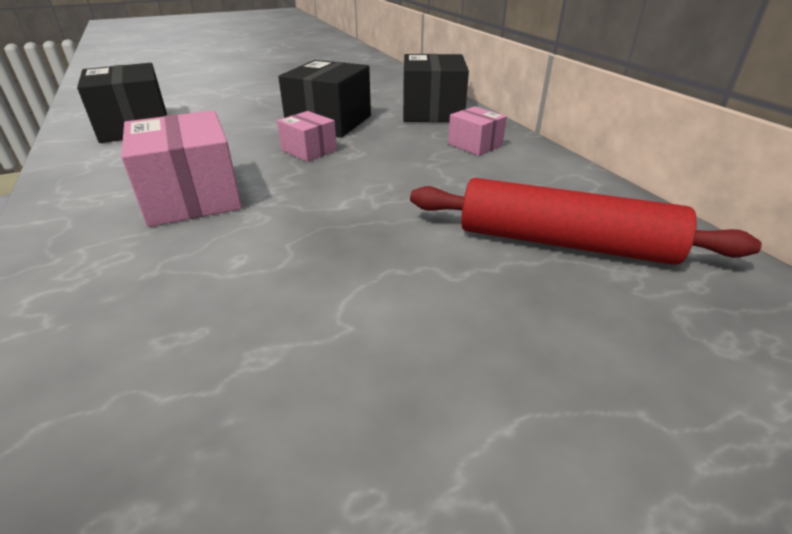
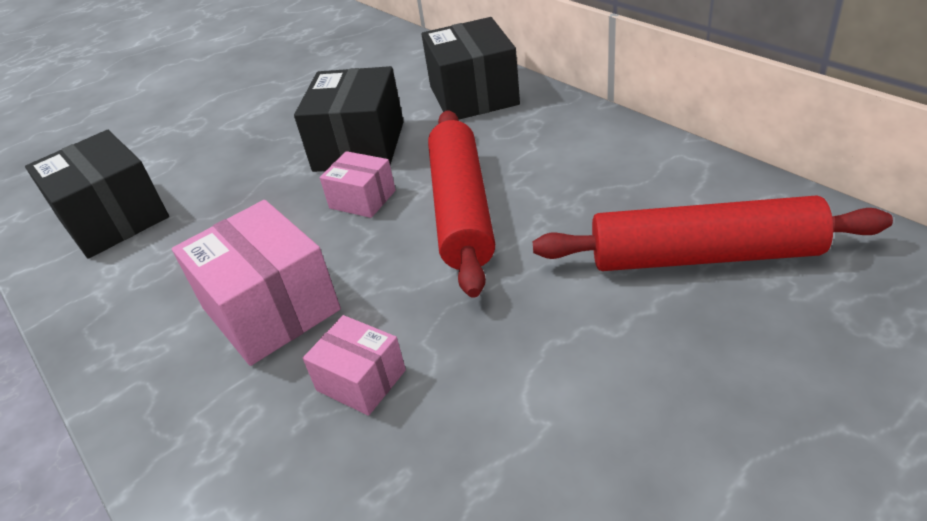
camera: 10 degrees left, 5 degrees up
pink box [448,106,507,156] -> pink box moved to [303,315,406,416]
none -> red rolling pin [428,110,495,298]

